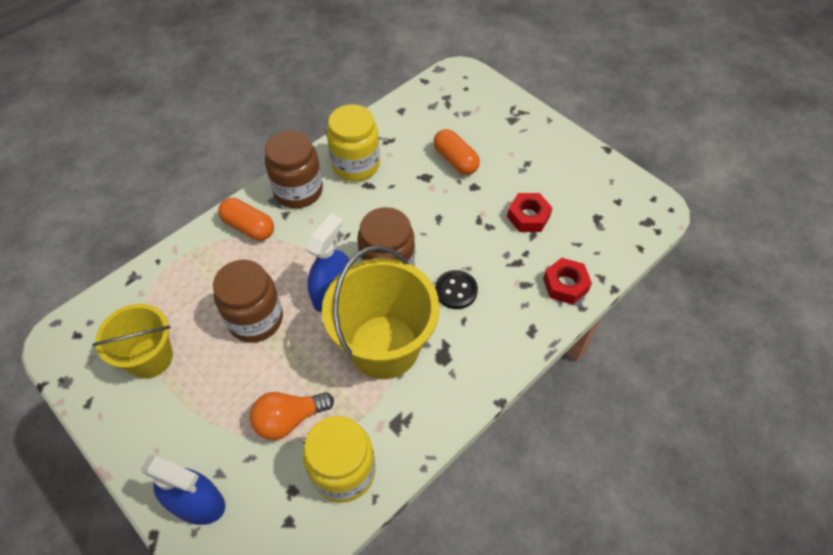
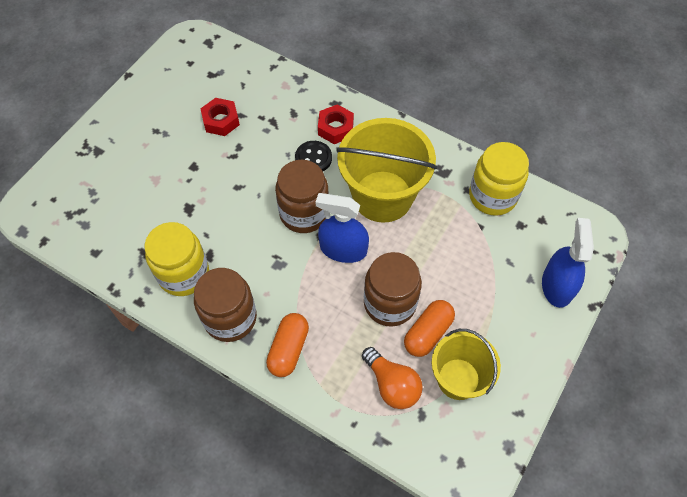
camera: 105 degrees left, 5 degrees up
orange light bulb [250,392,334,440] -> orange light bulb moved to [362,347,423,409]
orange capsule [433,129,480,175] -> orange capsule moved to [404,300,455,357]
red nut [543,258,592,305] -> red nut moved to [318,104,354,144]

